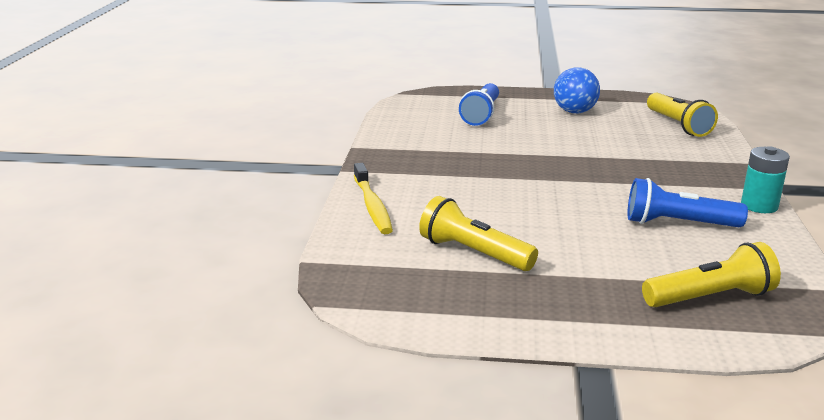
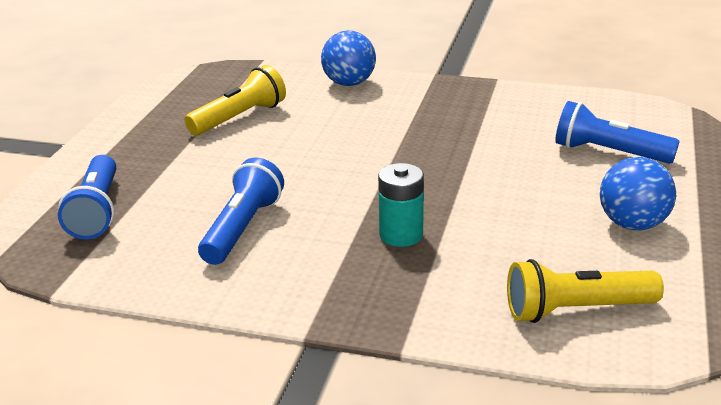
camera: 100 degrees right, 5 degrees up
yellow toothbrush [354,163,393,234] -> blue ball [321,31,376,86]
yellow flashlight [642,242,781,307] -> blue flashlight [58,155,116,239]
turquoise battery [741,146,790,213] -> turquoise battery moved to [378,163,424,247]

